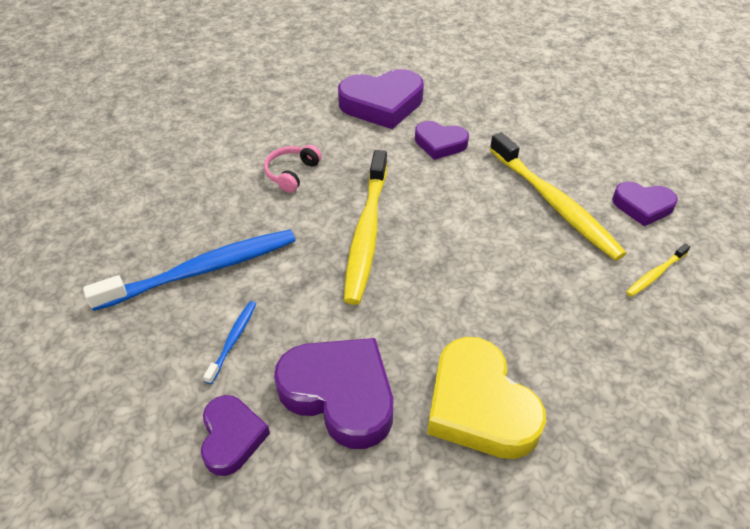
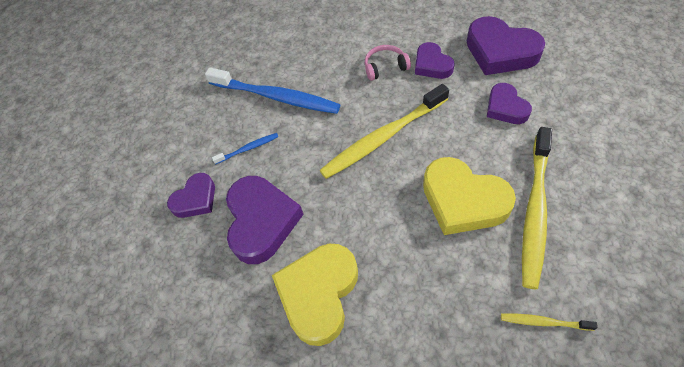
camera: 55 degrees right, 10 degrees up
purple heart [612,182,678,226] -> purple heart moved to [415,42,454,79]
none -> yellow heart [423,157,516,235]

